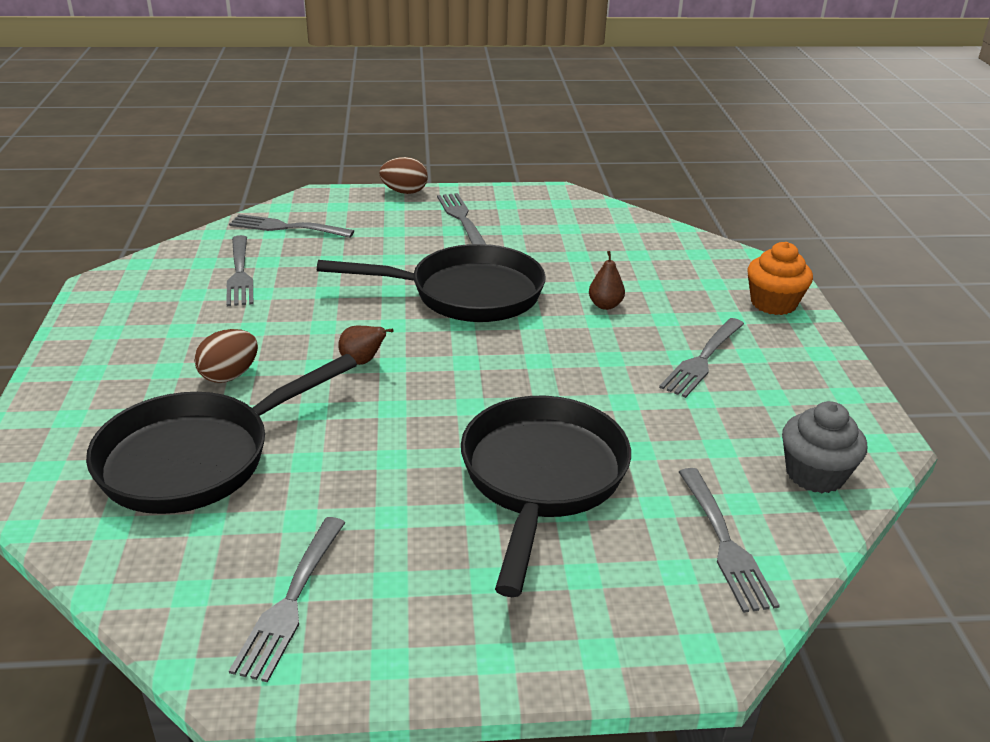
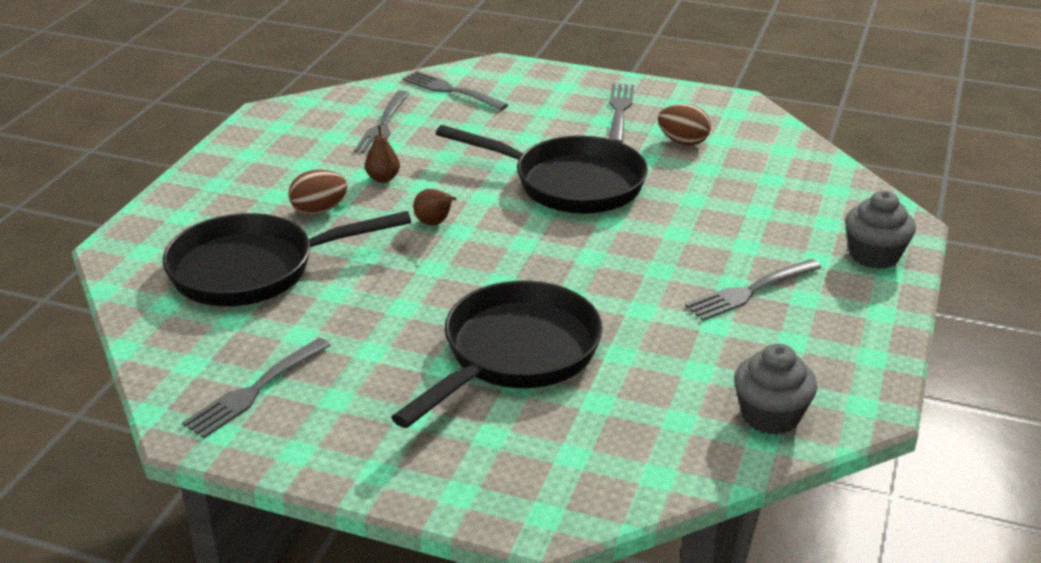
camera: 25 degrees right, 0 degrees up
brown egg [379,157,428,194] -> brown egg moved to [658,104,711,146]
brown pear [589,251,625,310] -> brown pear moved to [365,126,400,183]
grey fork [679,468,780,613] -> none
orange cupcake [747,242,813,315] -> grey cupcake [845,191,916,269]

